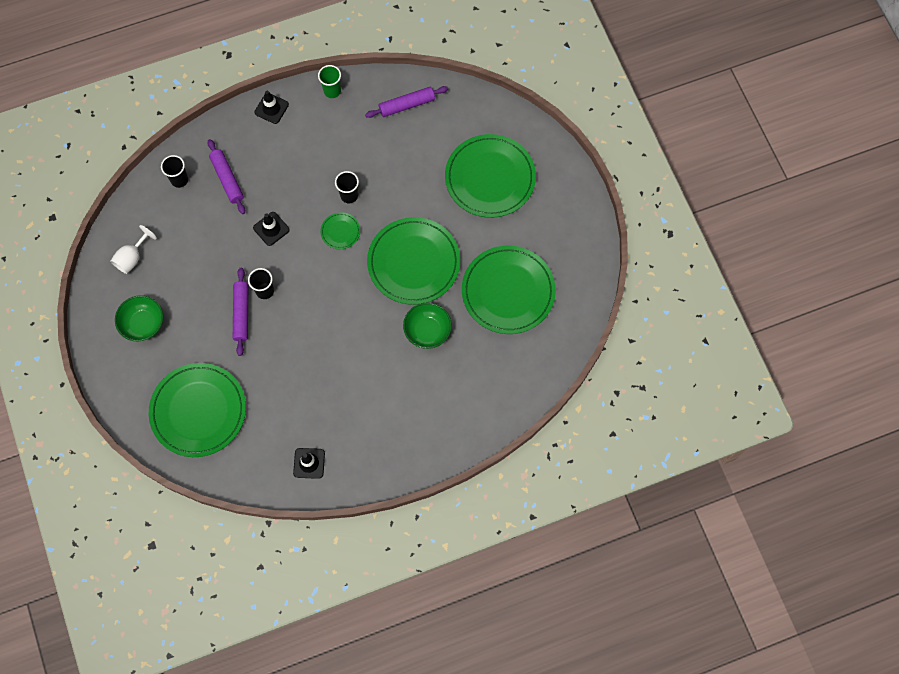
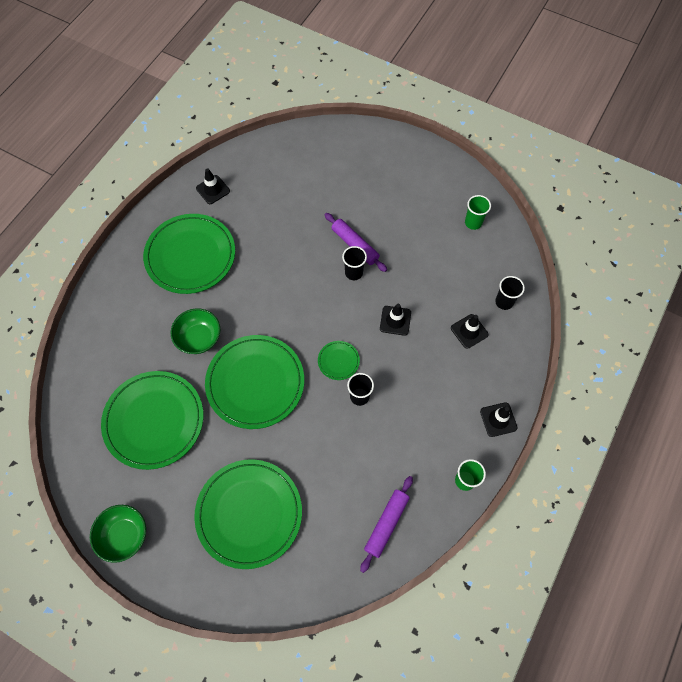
camera: 140 degrees right, 5 degrees down
white goblet [110,225,157,274] -> green cup [465,195,491,230]
green bowl [115,295,163,341] -> green bowl moved to [90,505,146,563]
green plate [149,363,246,457] -> green plate moved to [143,214,235,294]
purple rolling pin [207,139,245,214] -> black traffic cone [451,314,489,349]

